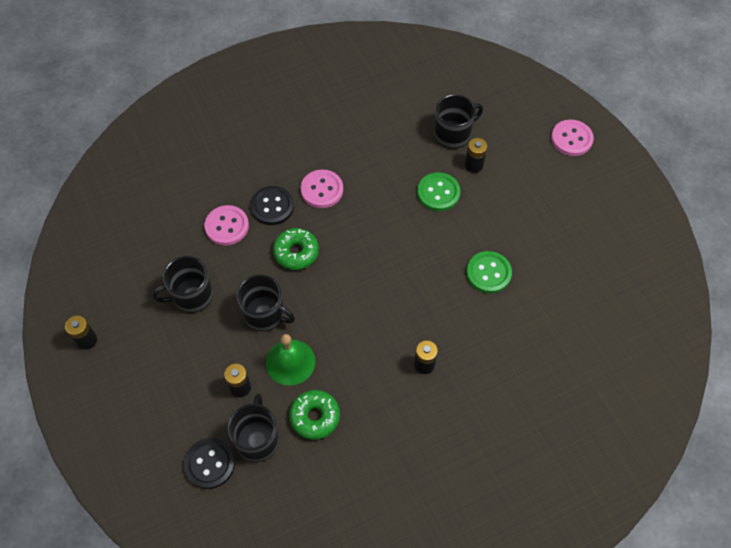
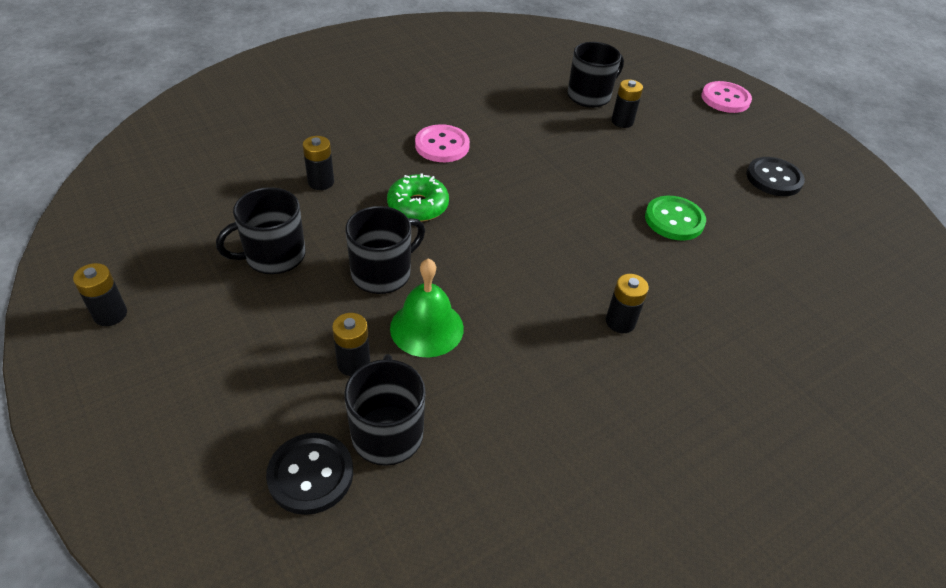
camera: 10 degrees left, 15 degrees down
pink button [204,205,249,246] -> black battery [303,136,334,190]
black mug [237,274,295,331] -> black mug turned 60 degrees counterclockwise [345,206,425,294]
black button [250,186,294,225] -> black button moved to [746,157,805,196]
green donut [289,390,340,440] -> none
green button [417,172,460,211] -> none

